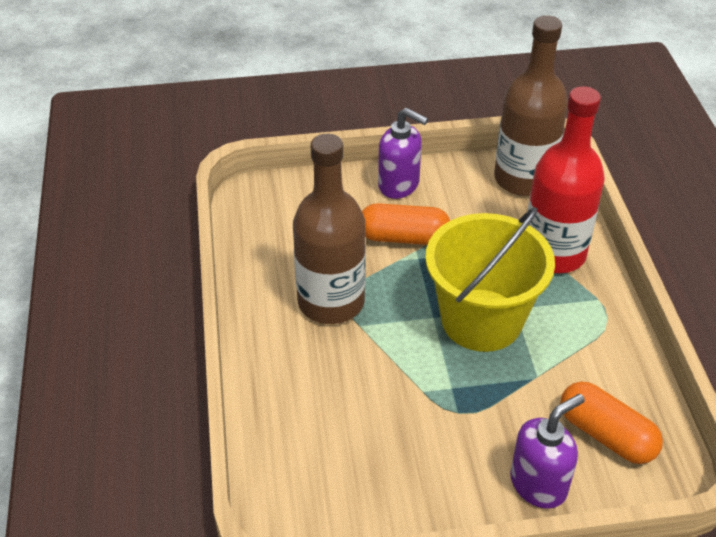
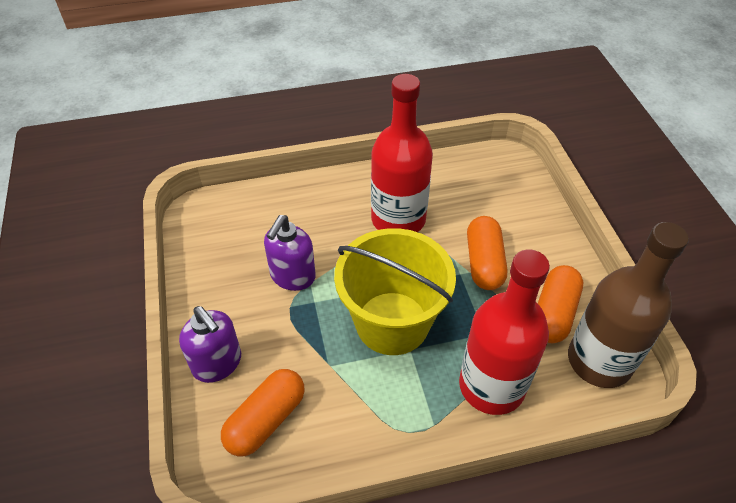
camera: 85 degrees right, 5 degrees up
brown bottle [293,134,366,324] -> red bottle [371,74,433,232]
purple soap dispenser [378,108,428,199] -> purple soap dispenser moved to [264,215,316,291]
none -> orange capsule [538,265,583,343]

